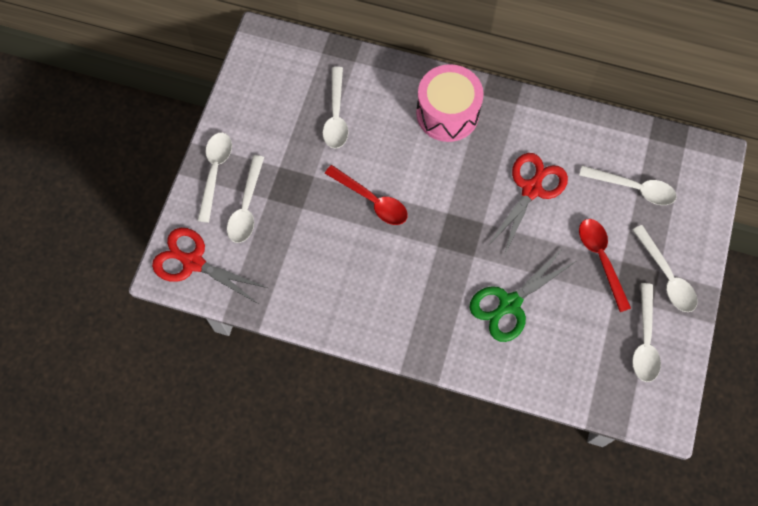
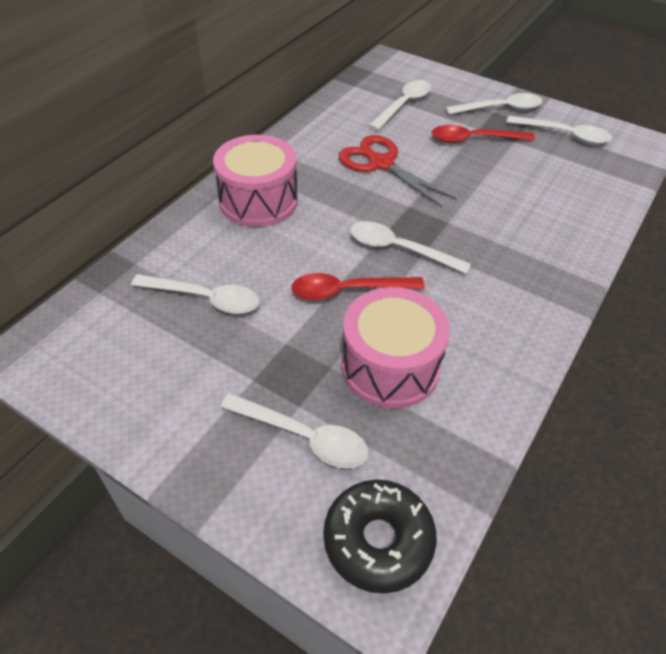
camera: 75 degrees left, 20 degrees down
red scissors [152,228,268,304] -> black donut [323,479,437,594]
white spoon [197,133,232,223] -> white spoon moved to [350,221,471,274]
red spoon [325,165,408,225] -> red spoon turned 150 degrees counterclockwise [291,273,425,300]
green scissors [469,248,576,342] -> none
none -> pink drum [342,287,450,409]

